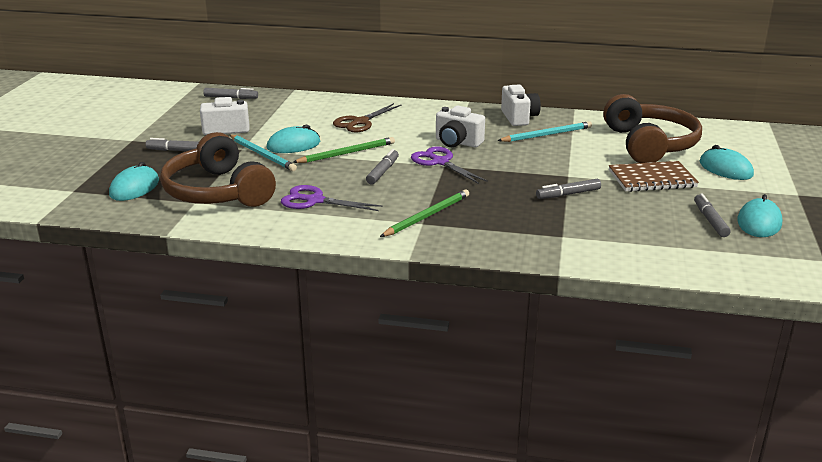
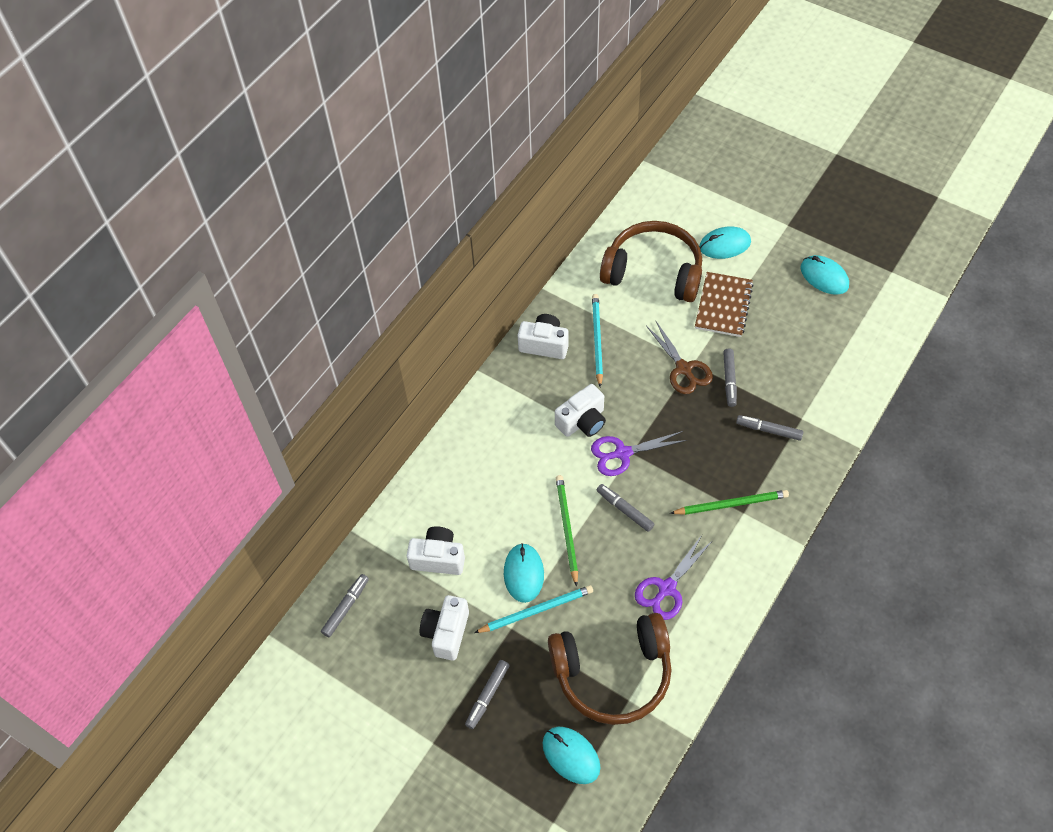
camera: 65 degrees left, 30 degrees up
brown scissors [333,103,402,133] -> brown scissors moved to [646,321,713,394]
green pencil [380,190,469,237] -> green pencil turned 105 degrees clockwise [670,490,789,515]
grey marker [694,193,731,237] -> grey marker moved to [736,415,803,441]
none -> white camera [407,526,465,575]

